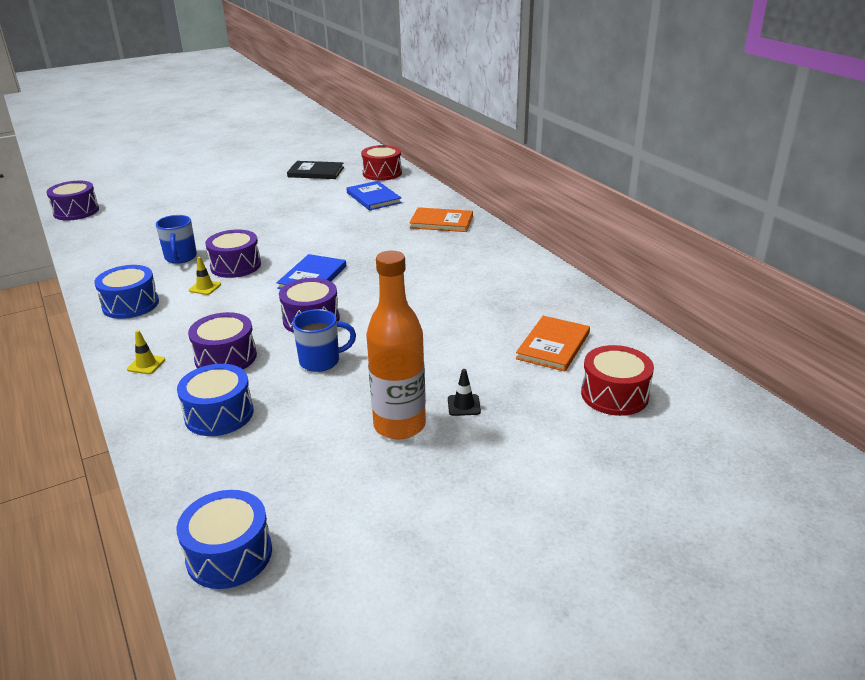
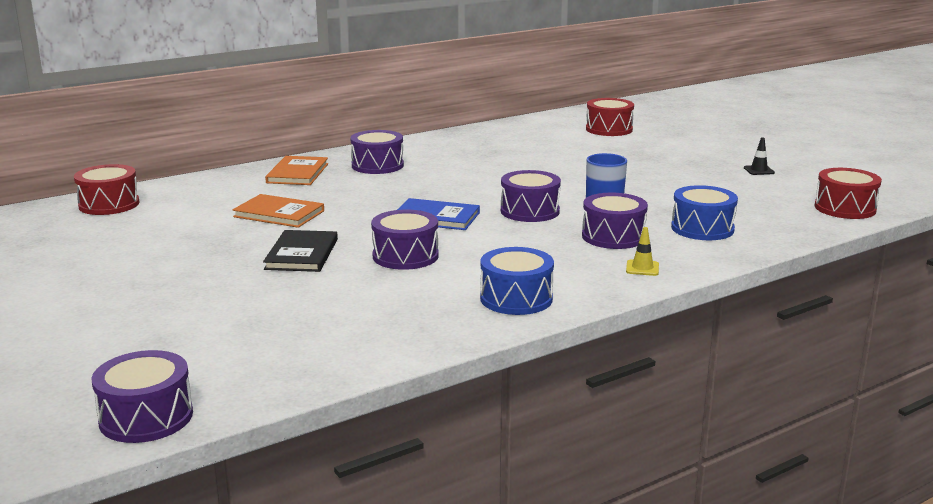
camera: 95 degrees left, 10 degrees down
blue mug [156,215,197,264] -> none
blue drum [177,490,272,589] -> red drum [815,168,882,219]
yellow traffic cone [189,257,221,295] -> none
black book [287,161,344,179] -> black book moved to [263,230,338,272]
blue book [346,181,402,211] -> none
orange bottle [366,251,426,439] -> none
black traffic cone [448,369,481,416] -> black traffic cone moved to [744,137,775,175]
orange book [516,316,590,372] -> orange book moved to [233,194,324,228]
none -> purple drum [350,130,404,174]

